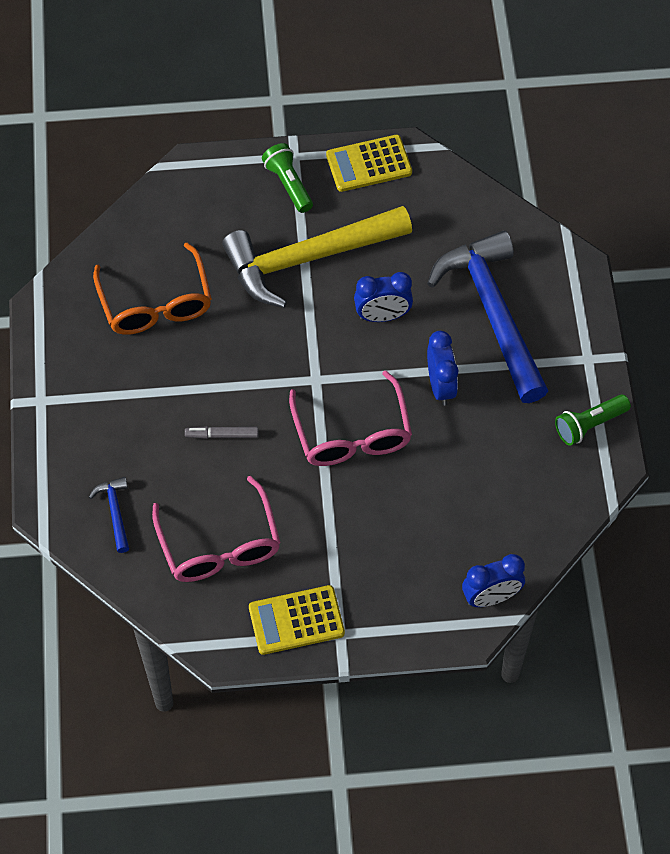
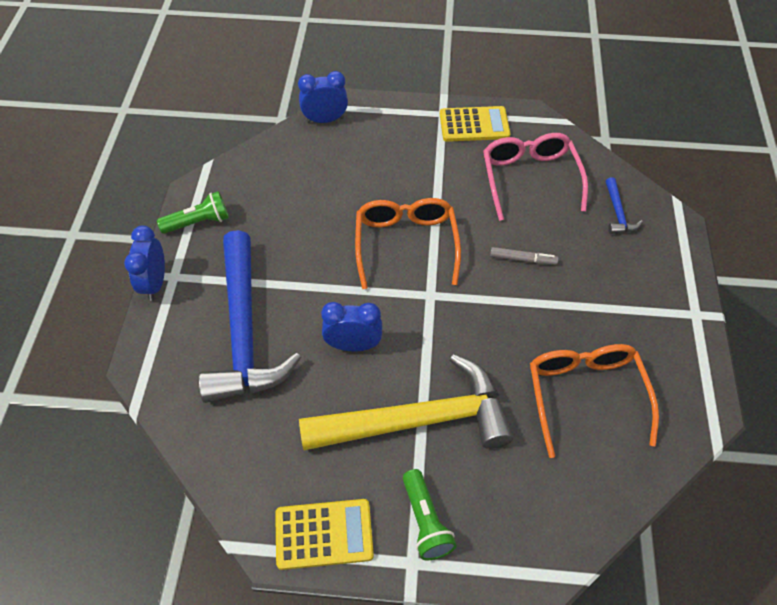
camera: 170 degrees left, 5 degrees down
pink glasses [289,371,412,466] -> orange glasses [355,198,461,289]
blue clock [427,331,458,406] -> blue clock moved to [124,225,165,301]

